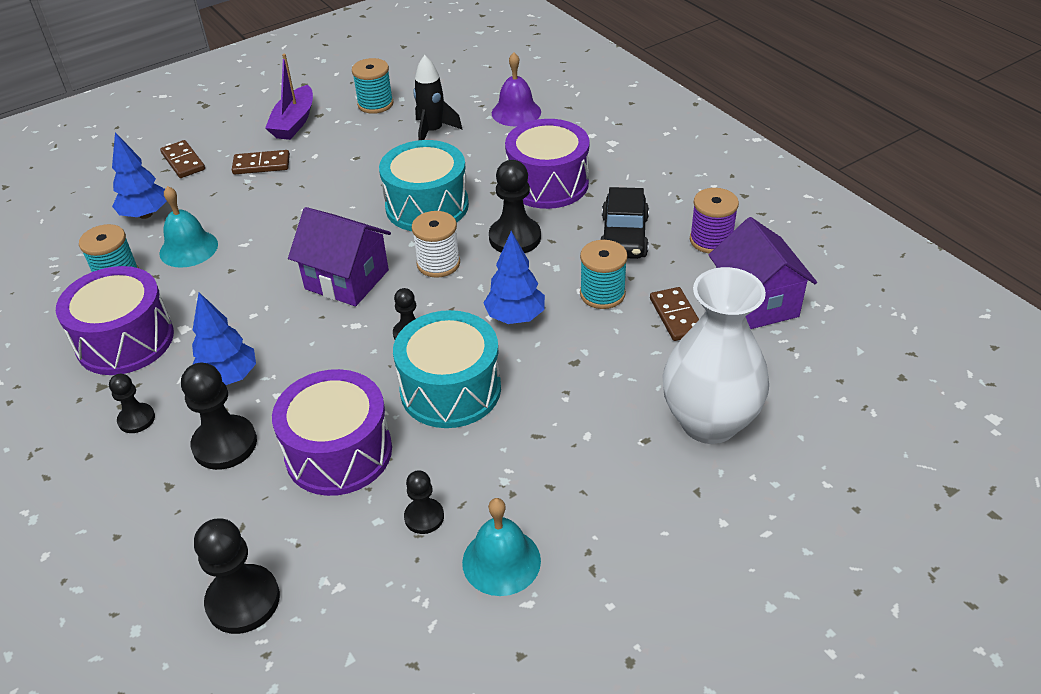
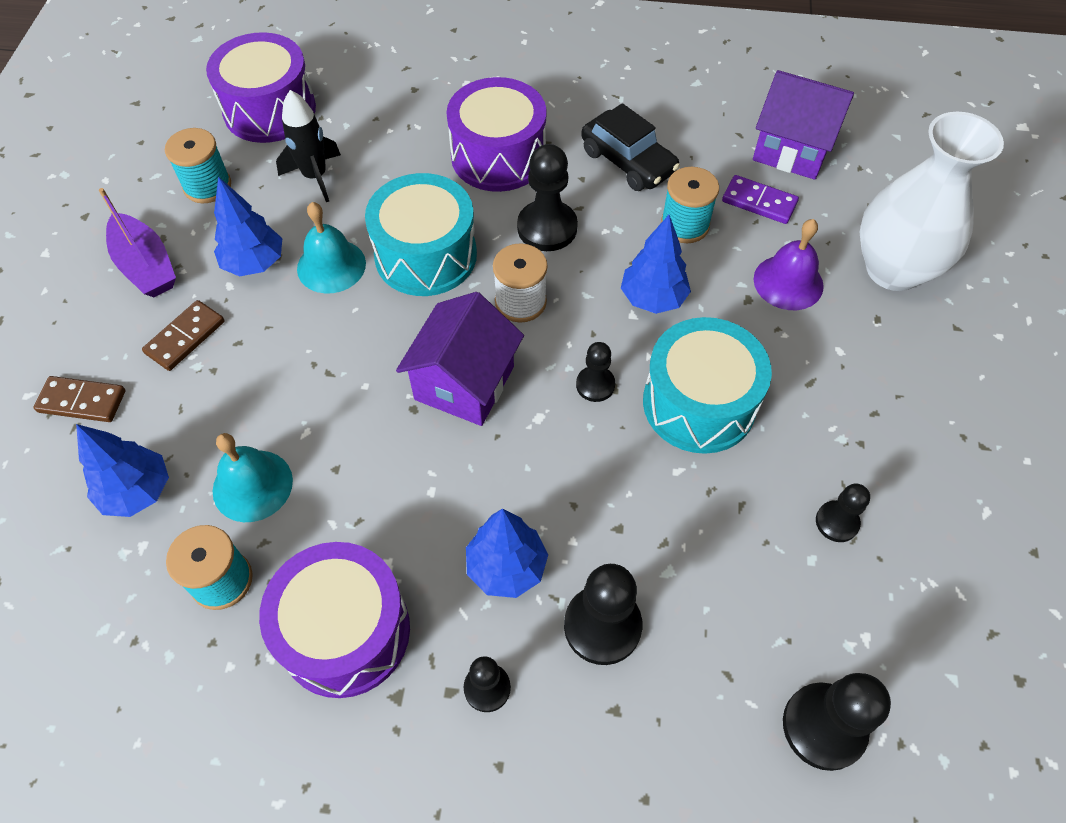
camera: 50 degrees left, 15 degrees up
purple drum [272,369,392,496] -> purple drum moved to [206,32,316,143]
purple house [288,207,391,306] -> purple house turned 45 degrees counterclockwise [396,292,524,426]
turquoise bell [462,498,541,596] -> turquoise bell moved to [297,202,366,294]
purple bell [492,52,541,126] -> purple bell moved to [754,219,824,310]
brown domino [650,287,699,341] -> purple domino [722,175,799,224]
purple spool [690,188,739,253] -> none
none -> blue tree [214,177,282,277]

